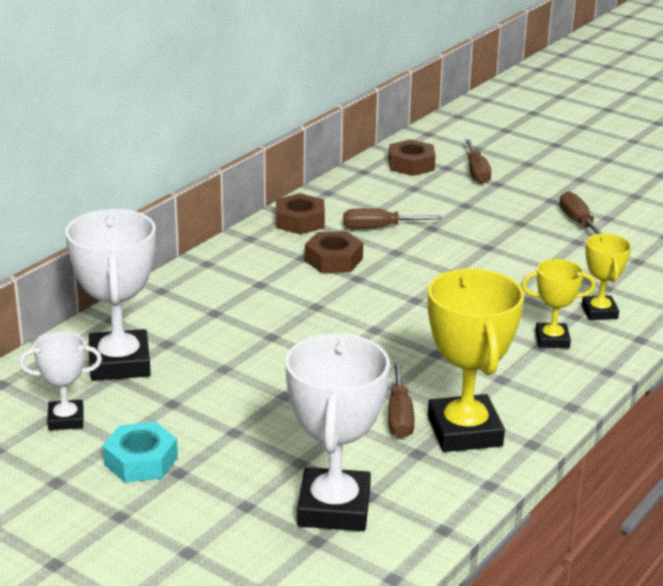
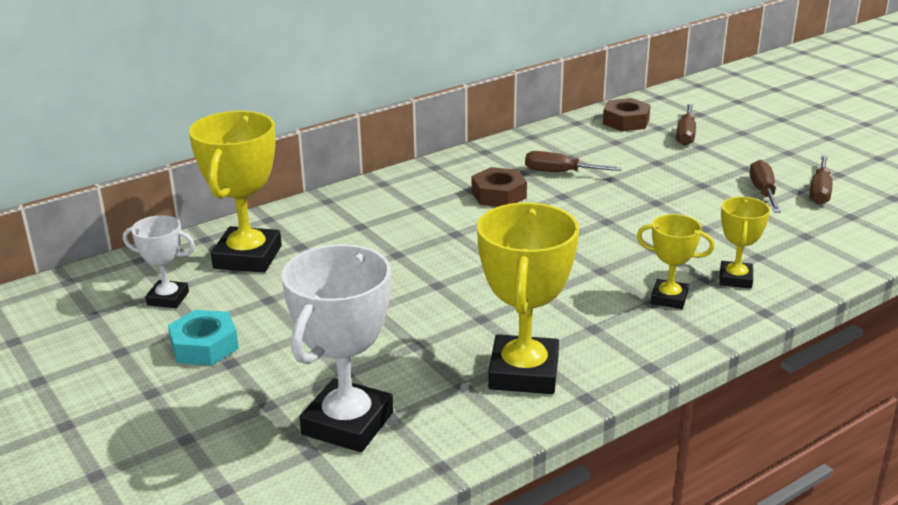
camera: 20 degrees right, 0 degrees up
white trophy [65,209,156,381] -> yellow trophy [189,111,282,273]
brown nut [276,193,325,235] -> none
brown screwdriver [388,362,415,438] -> brown screwdriver moved to [810,155,832,204]

